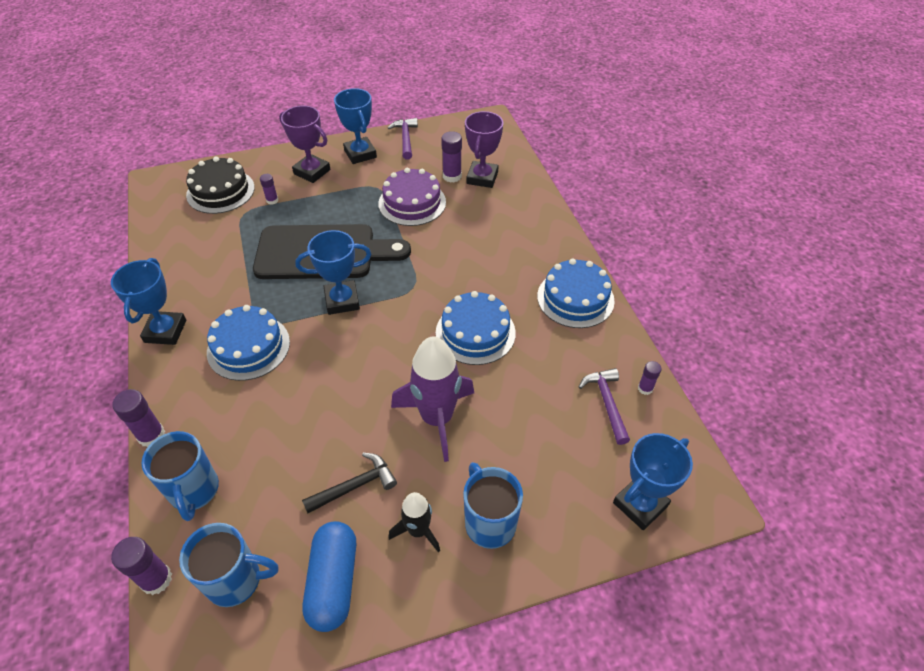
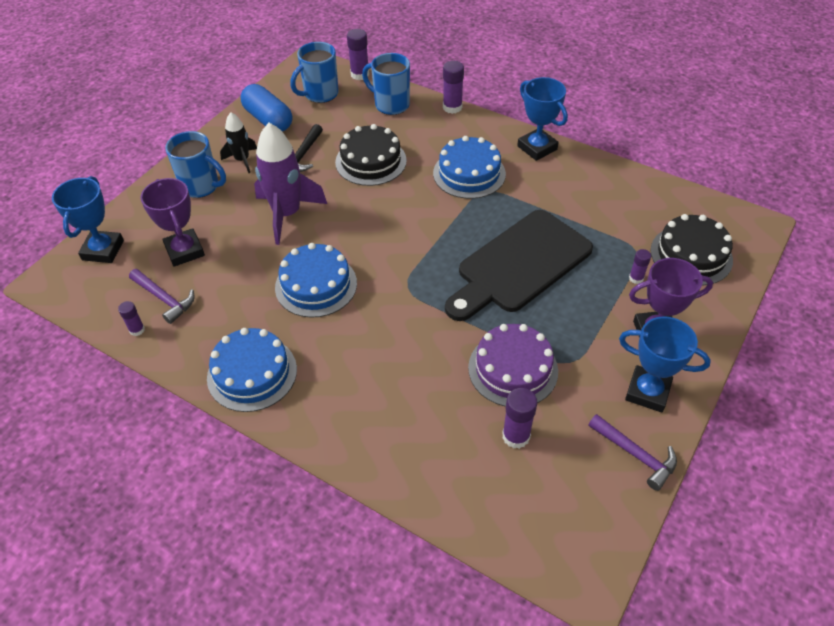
camera: 140 degrees right, 0 degrees up
blue trophy [295,230,371,315] -> none
purple trophy [465,111,504,188] -> purple trophy moved to [140,178,205,267]
none -> black cake [335,124,407,186]

